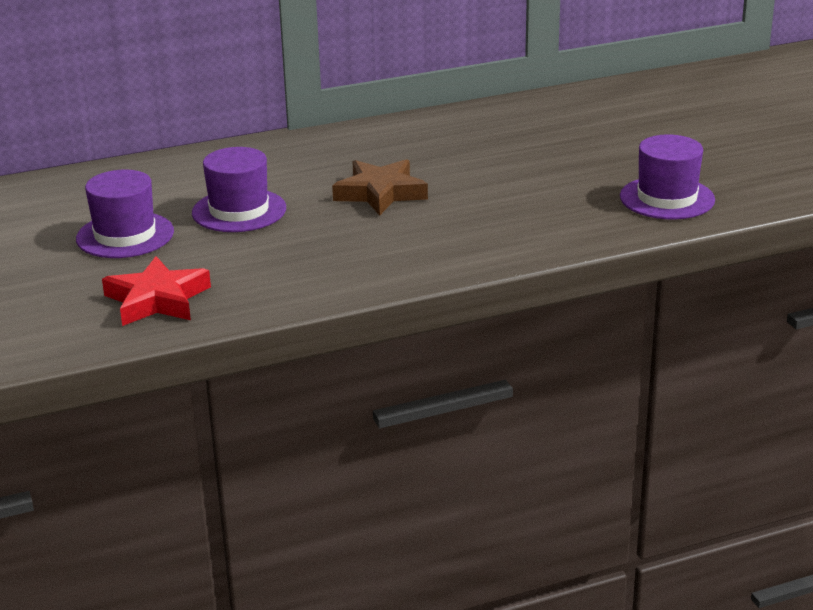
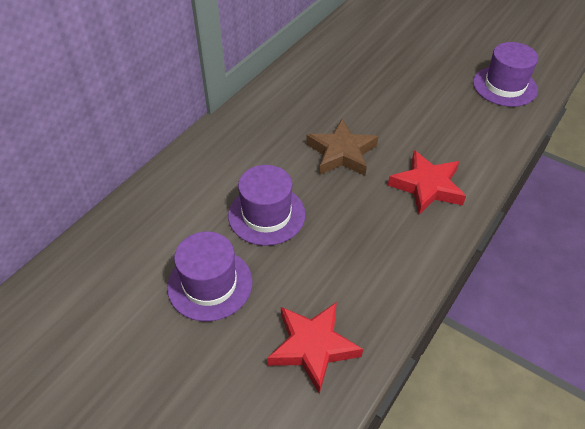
camera: 35 degrees left, 20 degrees up
none -> red star [388,150,466,215]

